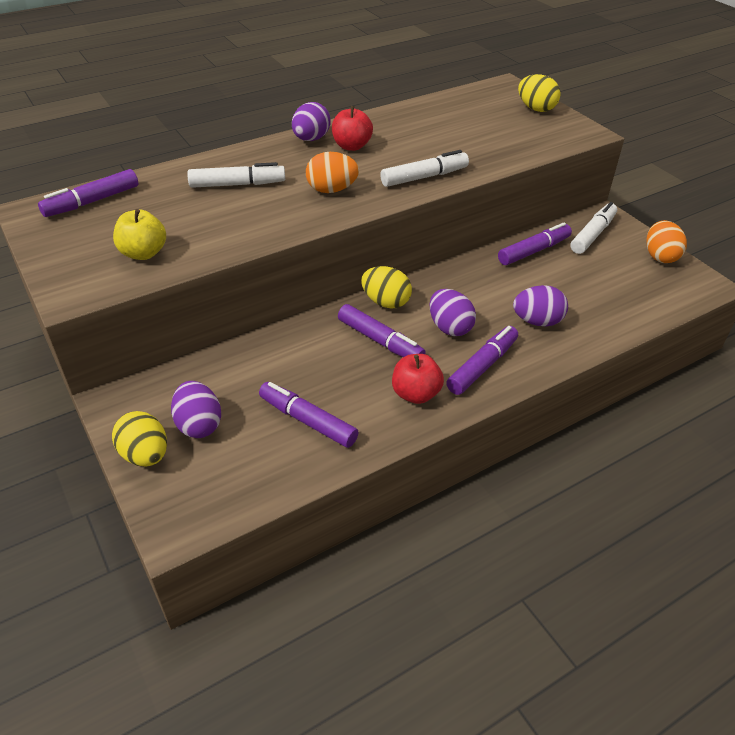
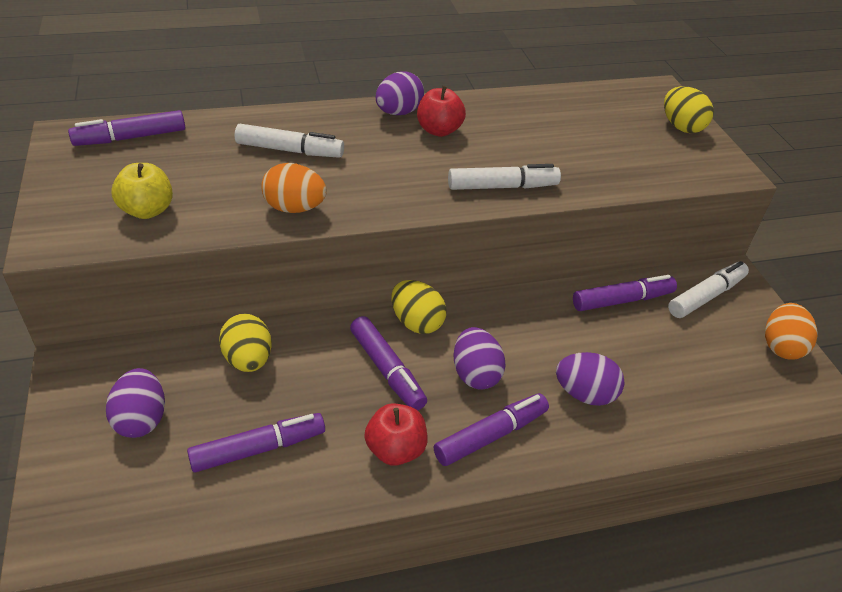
camera: 15 degrees right, 0 degrees up
yellow egg [112,411,167,467] -> yellow egg moved to [219,314,272,372]
purple marker [259,382,359,448] -> purple marker turned 105 degrees clockwise [187,413,325,472]
orange egg [306,152,359,193] -> orange egg moved to [261,163,327,213]

